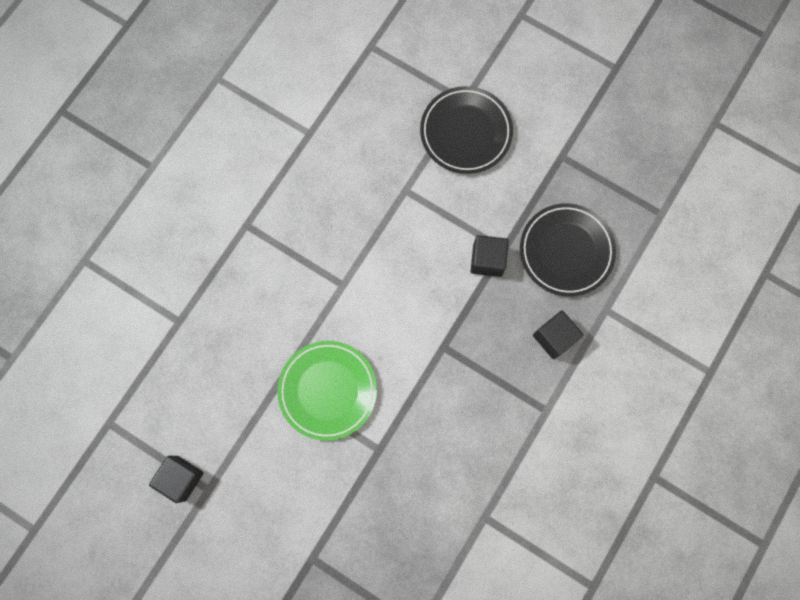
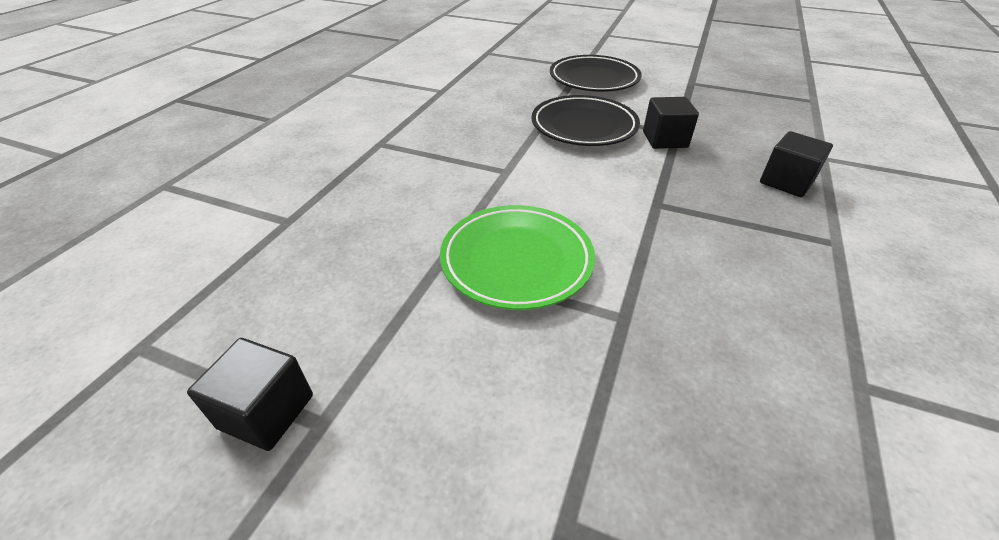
camera: 10 degrees left, 35 degrees down
black plate [520,203,616,296] -> black plate moved to [531,95,640,146]

